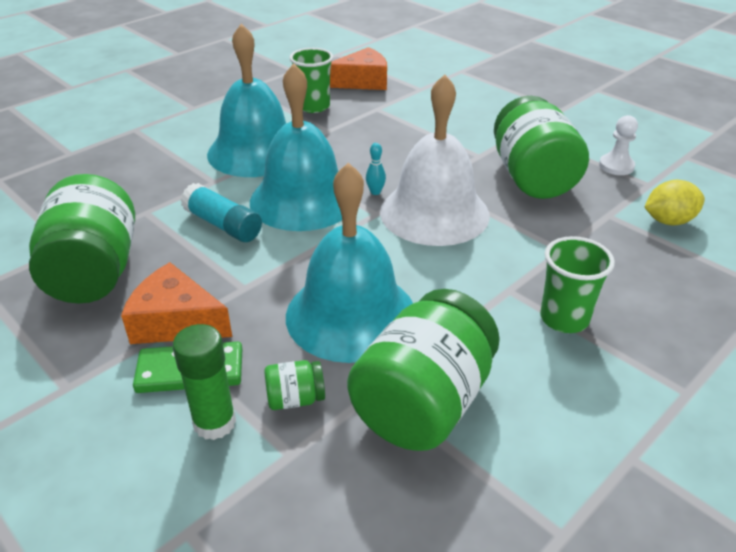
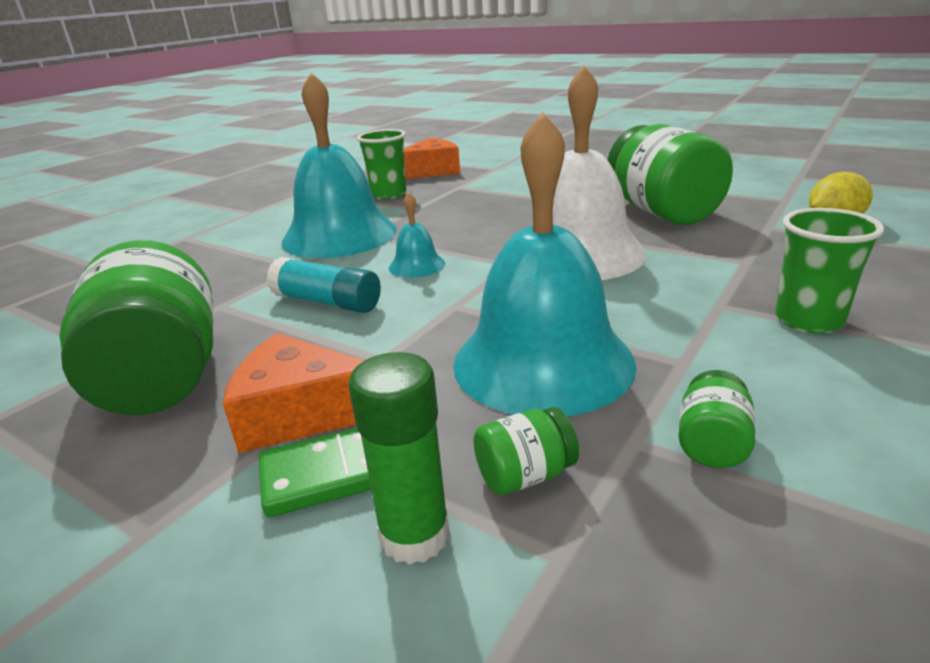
camera: 10 degrees left, 10 degrees down
turquoise bell [250,63,342,231] -> turquoise bell [389,192,445,278], size x0.43
green jar [347,289,500,451] -> green jar [678,370,755,468], size x0.42
turquoise bowling pin [366,143,386,195] -> none
white pawn [599,115,638,175] -> none

